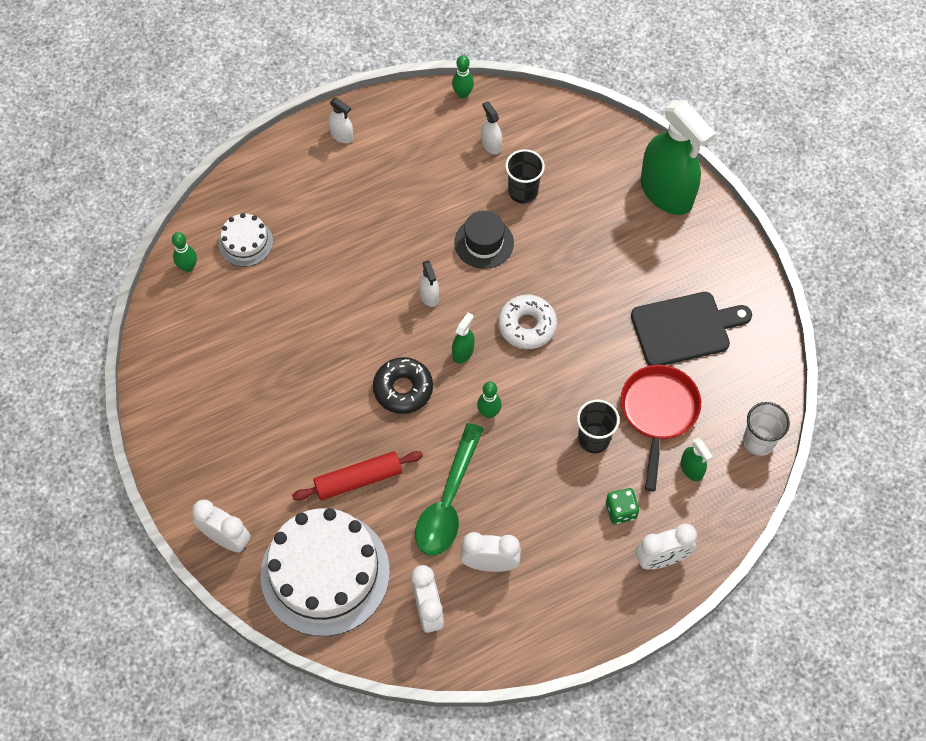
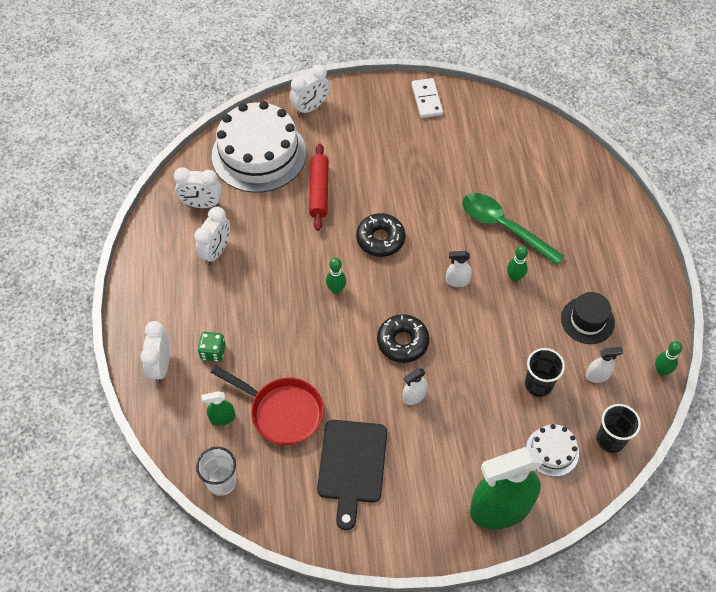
camera: 110 degrees right, 5 degrees down
green bowling pin [172,232,197,272] -> green bowling pin moved to [507,245,528,282]
white cake [218,213,273,267] -> white cake moved to [526,424,579,477]
white spray bottle [328,98,353,143] -> white spray bottle moved to [403,368,427,405]
green spoon [415,423,483,556] -> green spoon moved to [463,193,564,265]
green spray bottle [452,313,474,364] -> none
black hat [454,211,514,269] -> black hat moved to [561,292,615,344]
white donut [498,295,557,349] -> black donut [377,314,430,363]
black cup [577,399,620,453] -> black cup moved to [597,404,641,453]
none -> white domino [412,78,443,118]

